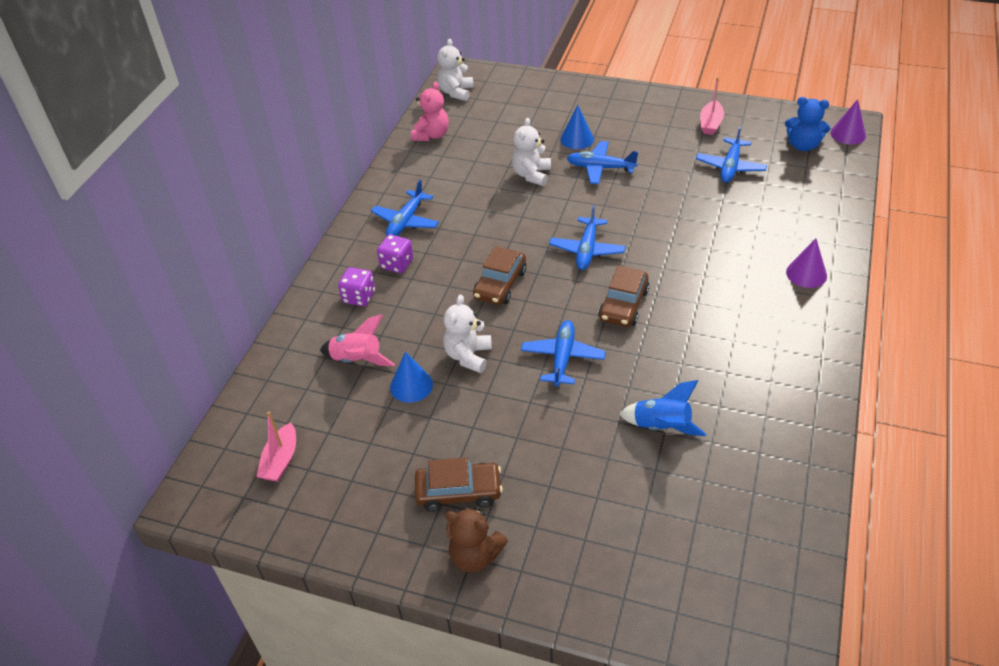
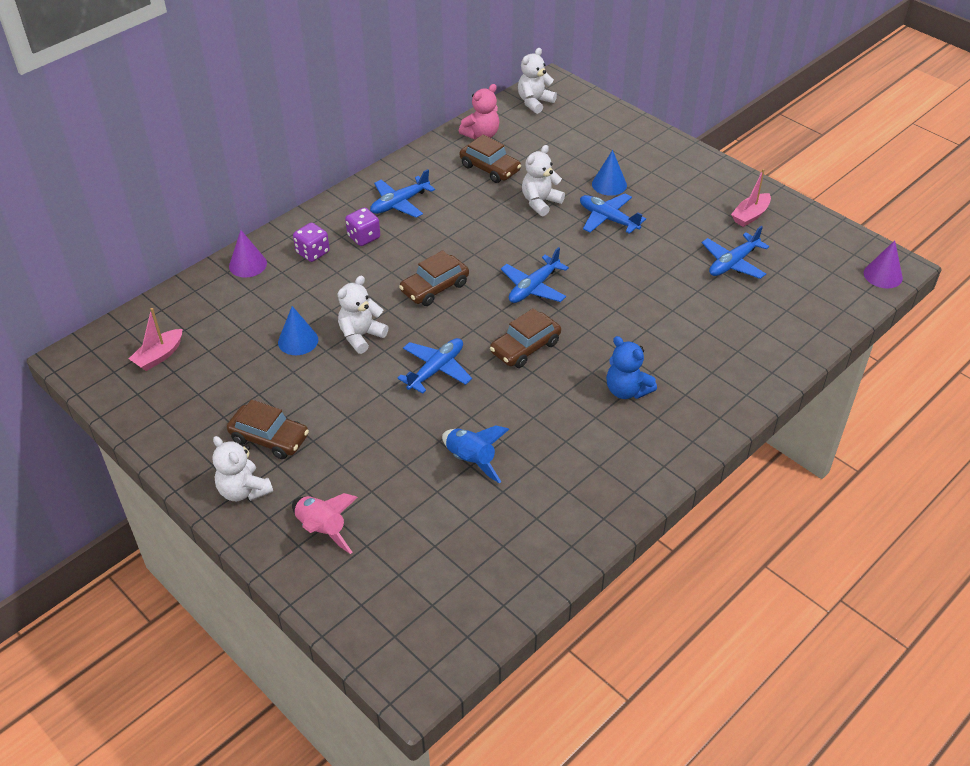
camera: 25 degrees right, 0 degrees up
pink rocket [320,314,395,366] -> pink rocket moved to [292,493,358,554]
brown teddy bear [445,507,508,573] -> white teddy bear [213,436,273,501]
blue teddy bear [785,97,831,151] -> blue teddy bear moved to [606,336,657,399]
purple cone [786,239,827,288] -> purple cone moved to [229,230,267,277]
none -> brown car [460,135,521,183]

